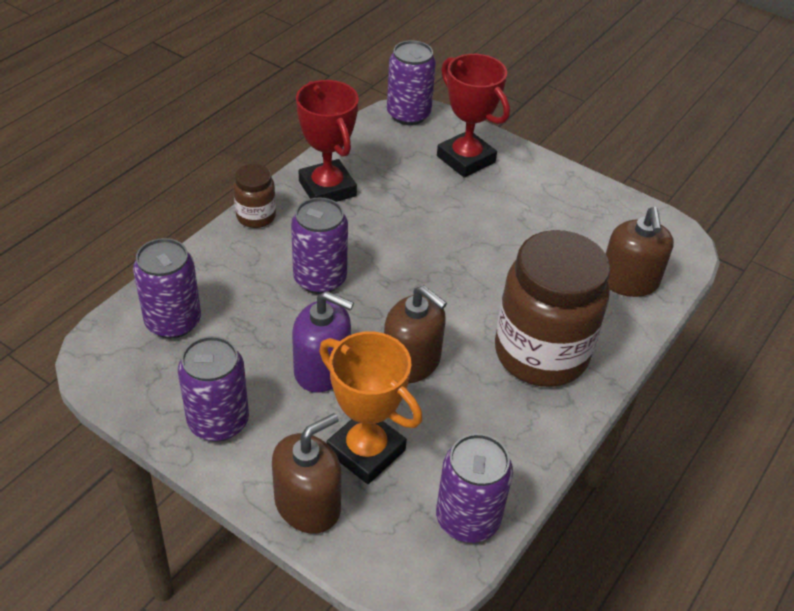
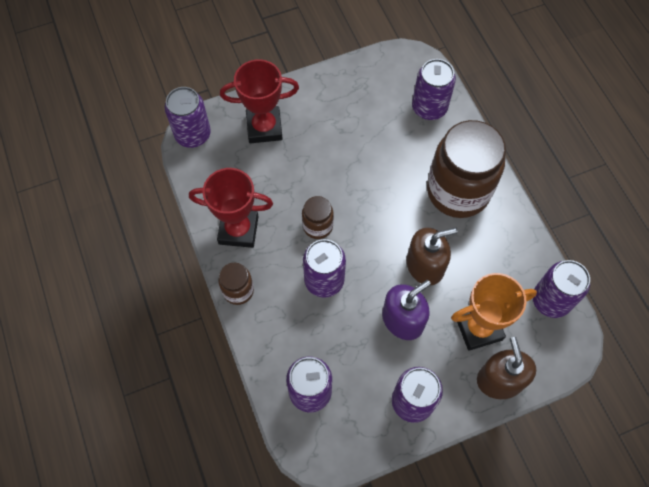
camera: 55 degrees left, 20 degrees up
brown soap dispenser [606,207,674,297] -> purple can [412,59,456,120]
none -> brown jar [302,196,334,239]

